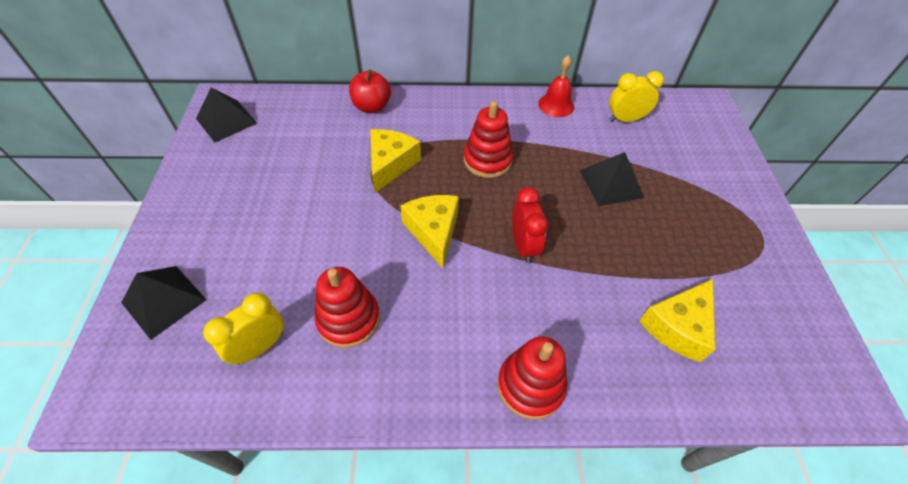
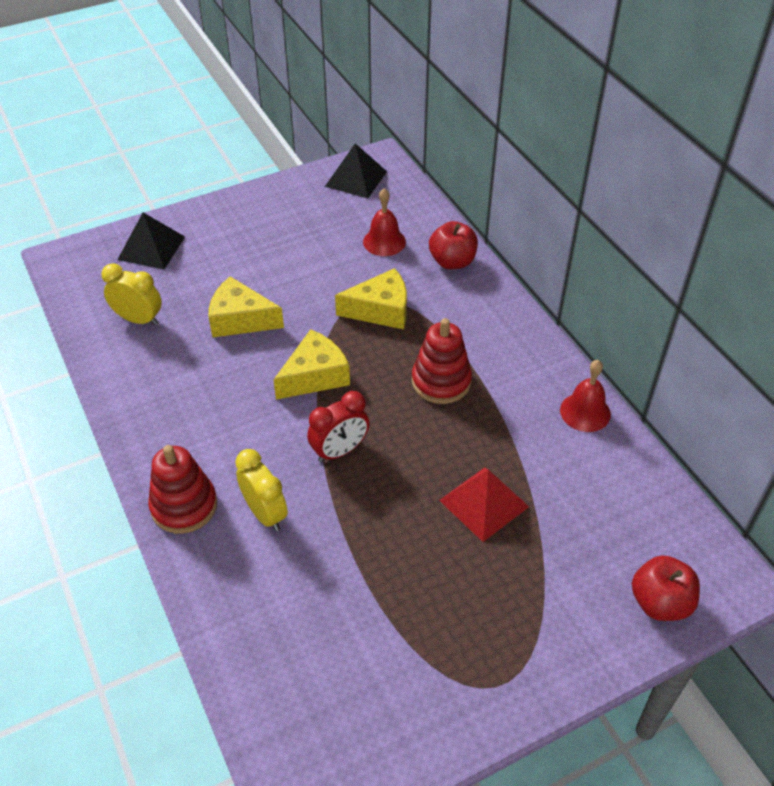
camera: 65 degrees right, 5 degrees down
red stacking toy [315,267,380,348] -> none
black pyramid [580,152,644,206] -> red pyramid [439,467,529,542]
yellow clock [609,71,664,122] -> yellow clock moved to [235,449,288,531]
yellow cheese [639,279,716,362] -> yellow cheese moved to [209,276,284,337]
none -> red bell [363,188,406,256]
none -> red apple [632,556,700,621]

